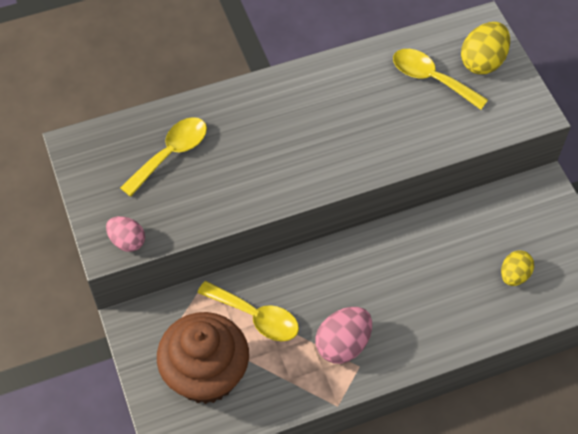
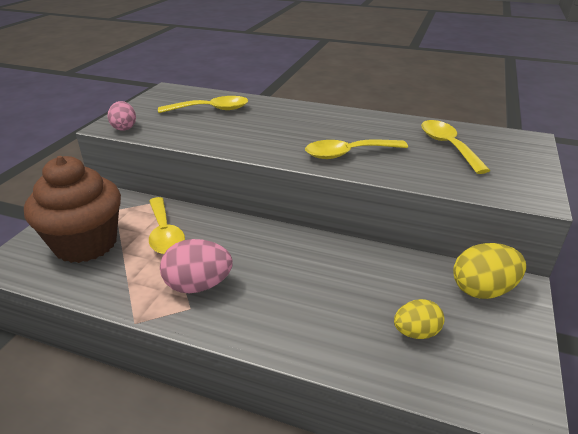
camera: 40 degrees right, 25 degrees down
yellow egg [461,22,510,74] -> yellow egg moved to [453,243,526,299]
none -> yellow spoon [305,139,408,159]

